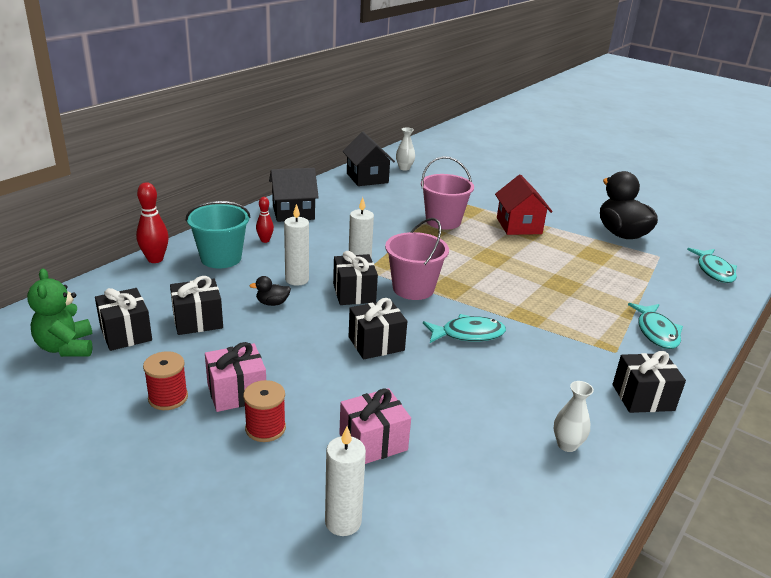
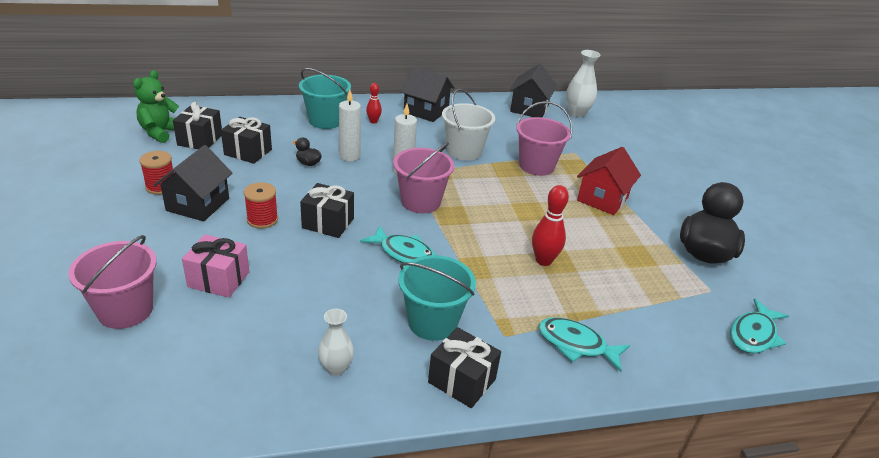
camera: 40 degrees right, 5 degrees up
red bowling pin [136,182,169,263] -> red bowling pin moved to [532,185,569,266]
pink gift [205,342,266,412] -> black house [154,145,232,221]
red spool [243,380,286,442] -> red spool moved to [244,182,278,229]
white candle [325,426,366,536] -> pink bucket [68,235,157,329]
black gift [333,251,378,305] -> none
white vase [396,127,415,170] -> white vase [566,50,600,117], size x1.53
turquoise fish [628,303,683,349] -> turquoise fish turned 75 degrees clockwise [539,317,630,372]
none -> turquoise bucket [398,255,476,341]
none -> white bucket [442,89,495,161]

